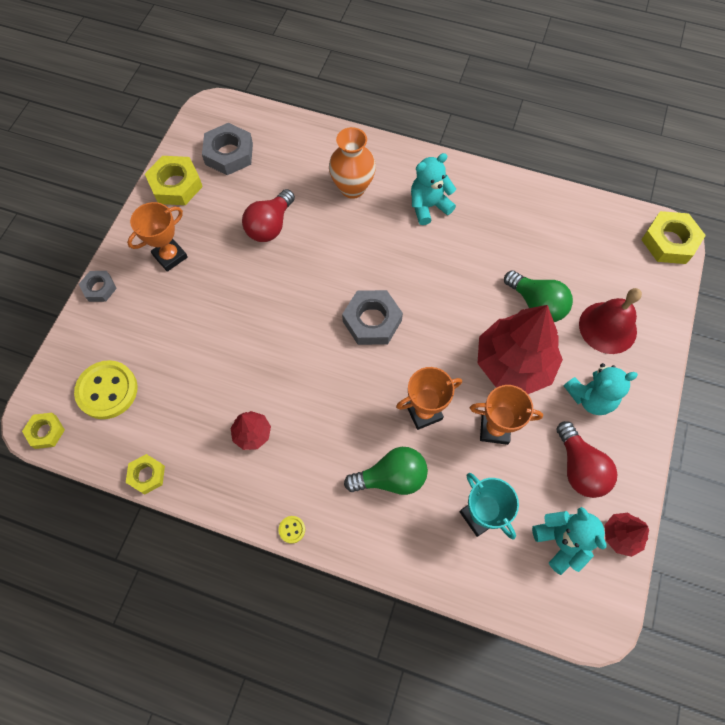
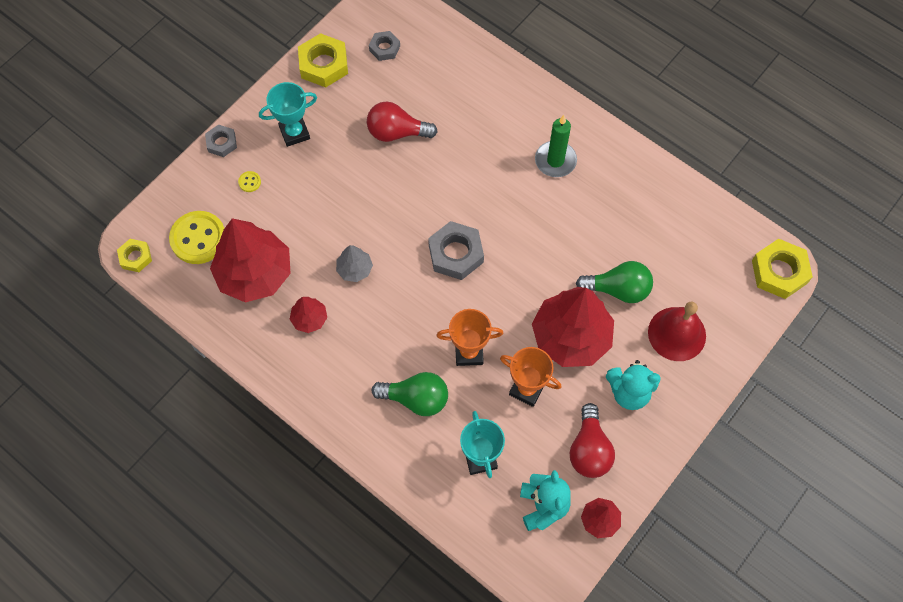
camera: 20 degrees right, 0 degrees up
yellow nut [126,454,165,495] -> none
orange trophy [127,202,188,272] -> turquoise trophy [259,82,317,147]
grey nut [202,123,253,175] -> grey nut [369,31,400,61], size x0.59
red light bulb [242,189,295,242] -> red light bulb turned 45 degrees clockwise [367,102,437,142]
yellow button [278,516,305,544] -> yellow button moved to [238,171,261,192]
orange vase [329,127,376,199] -> none
turquoise teddy bear [411,153,456,225] -> green candle [535,115,577,177]
green light bulb [504,270,573,322] -> green light bulb turned 60 degrees counterclockwise [576,261,653,303]
none -> red tree [210,218,291,302]
none -> grey tree [336,245,373,282]

